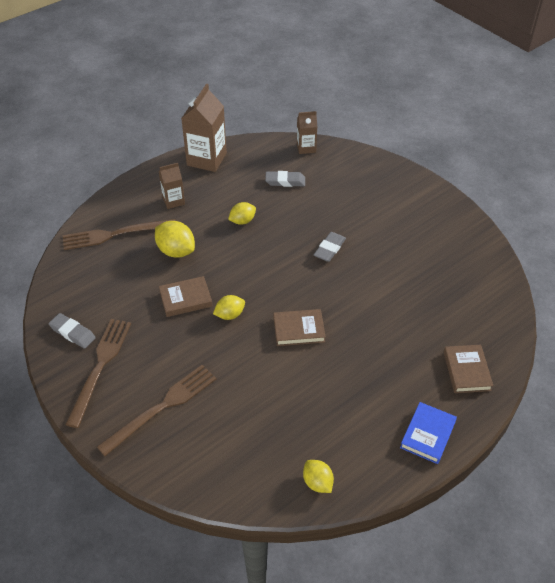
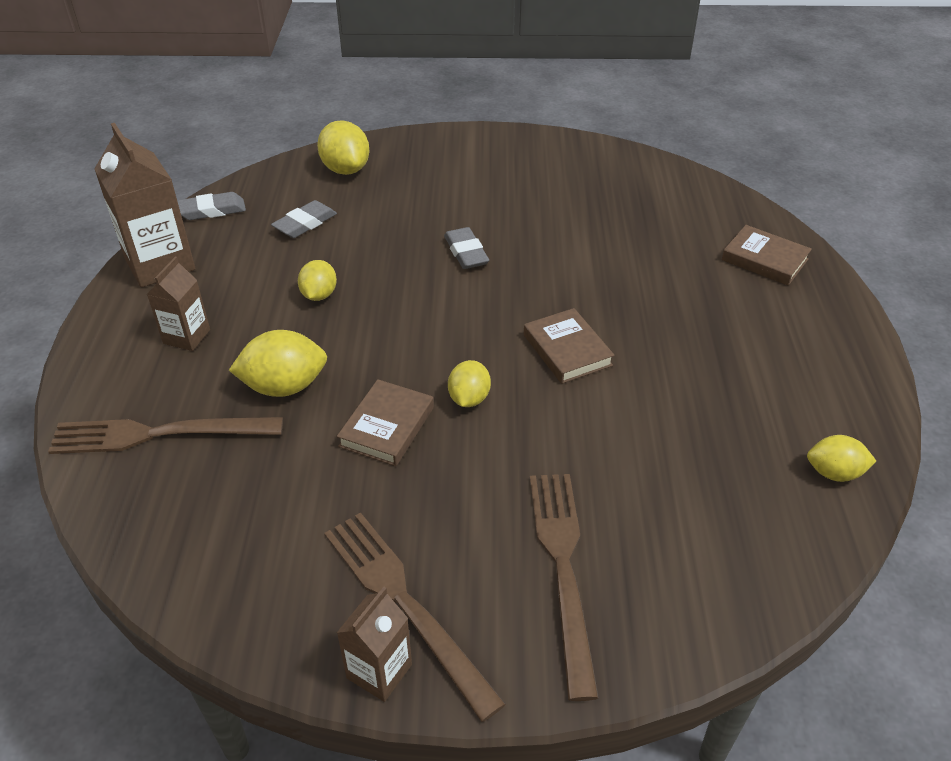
camera: 50 degrees left, 5 degrees down
grey eraser [49,313,96,349] -> grey eraser moved to [177,192,246,220]
brown fork [63,219,176,250] -> brown fork turned 60 degrees clockwise [48,417,283,454]
brown book [274,309,326,346] -> brown book turned 60 degrees counterclockwise [524,308,615,384]
brown carton [297,111,317,154] -> brown carton moved to [337,587,412,702]
blue book [400,402,457,464] -> none
none -> yellow lemon [317,120,369,175]

